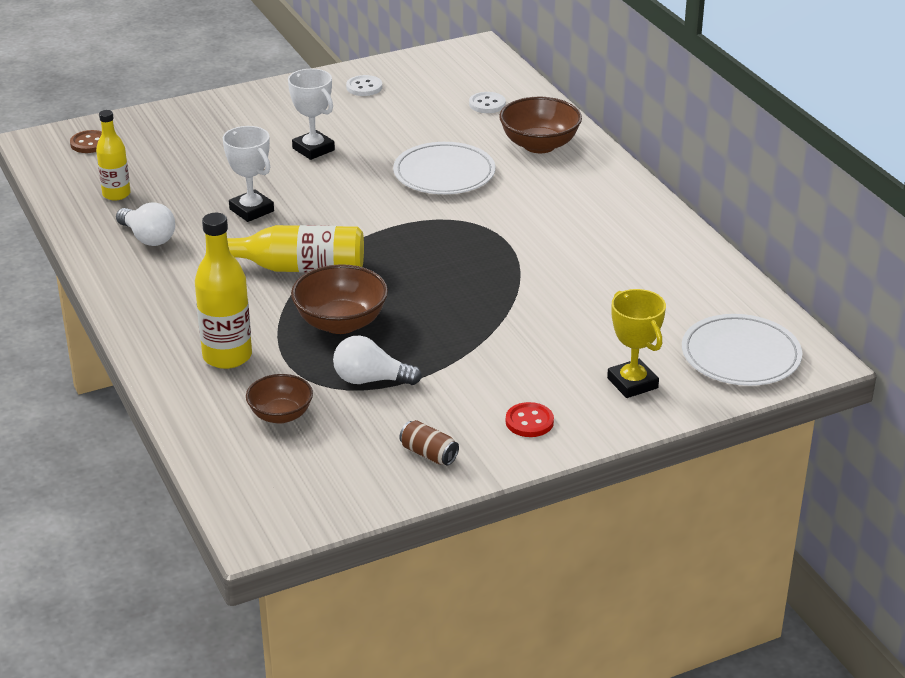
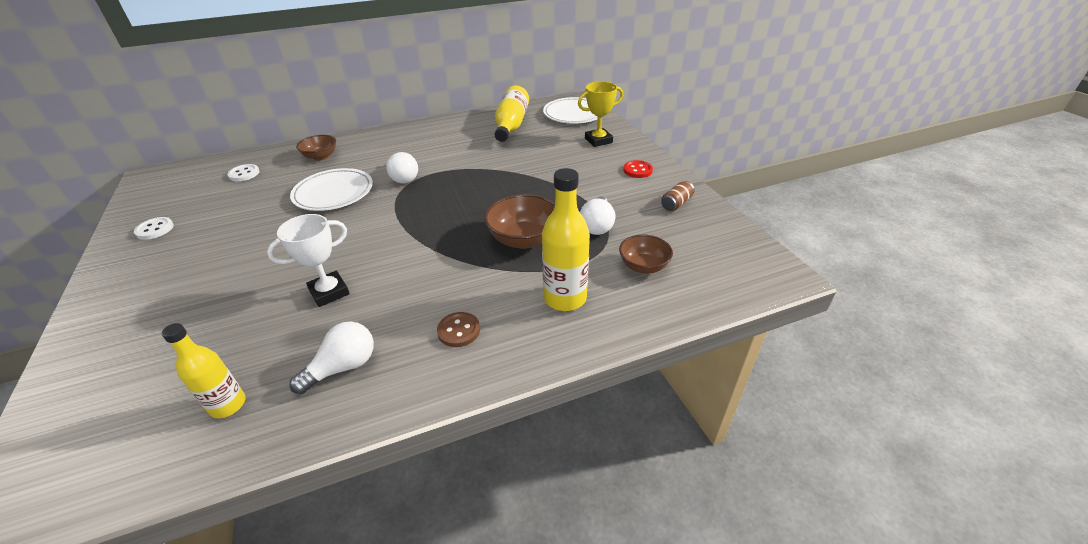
camera: 85 degrees left, 5 degrees up
brown button [70,130,102,153] -> brown button moved to [437,312,480,347]
yellow bottle [227,225,364,273] -> yellow bottle moved to [495,85,529,142]
white trophy [288,69,335,160] -> none
brown bowl [499,97,582,153] -> brown bowl [296,135,336,161], size x0.65
none -> white light bulb [386,152,418,184]

